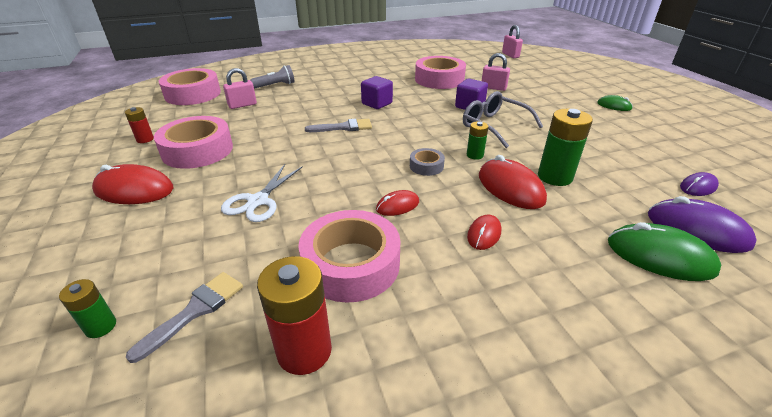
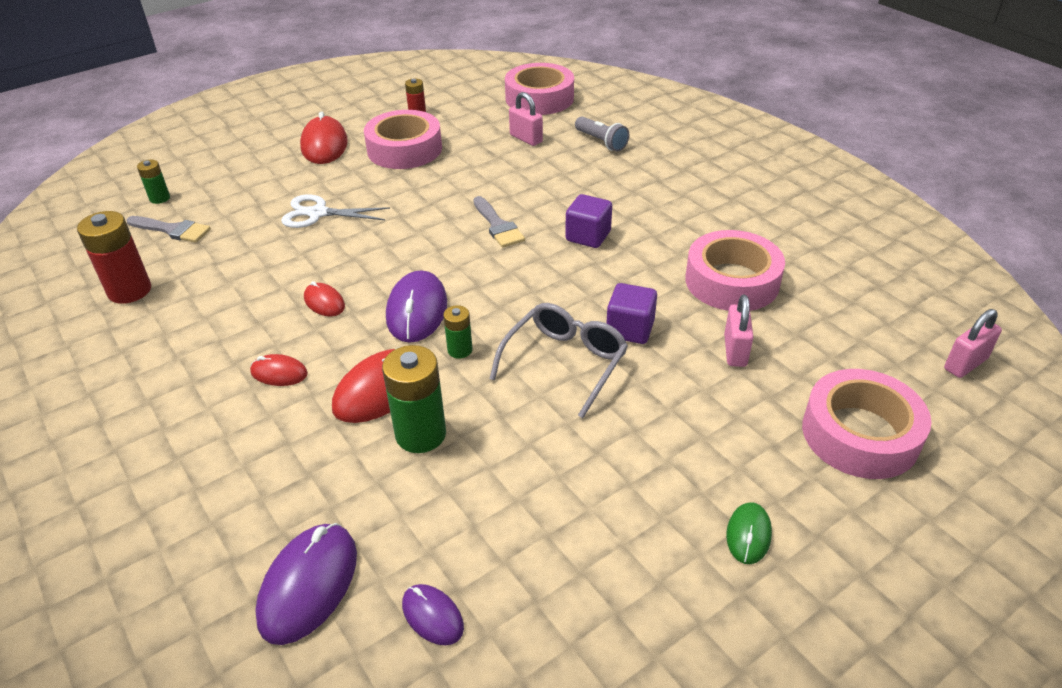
camera: 75 degrees right, 5 degrees up
pink tape [298,210,400,303] -> pink tape moved to [802,369,932,479]
grey tape [410,148,445,176] -> purple mouse [386,271,447,343]
green mouse [608,222,721,281] -> none

